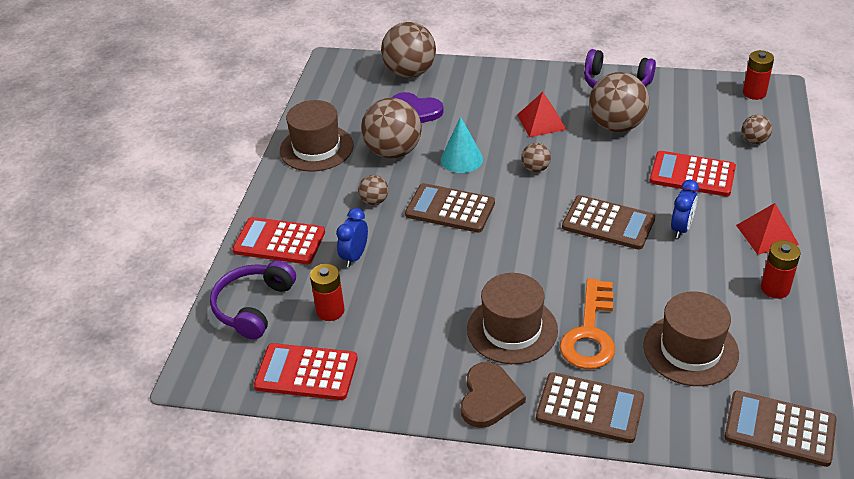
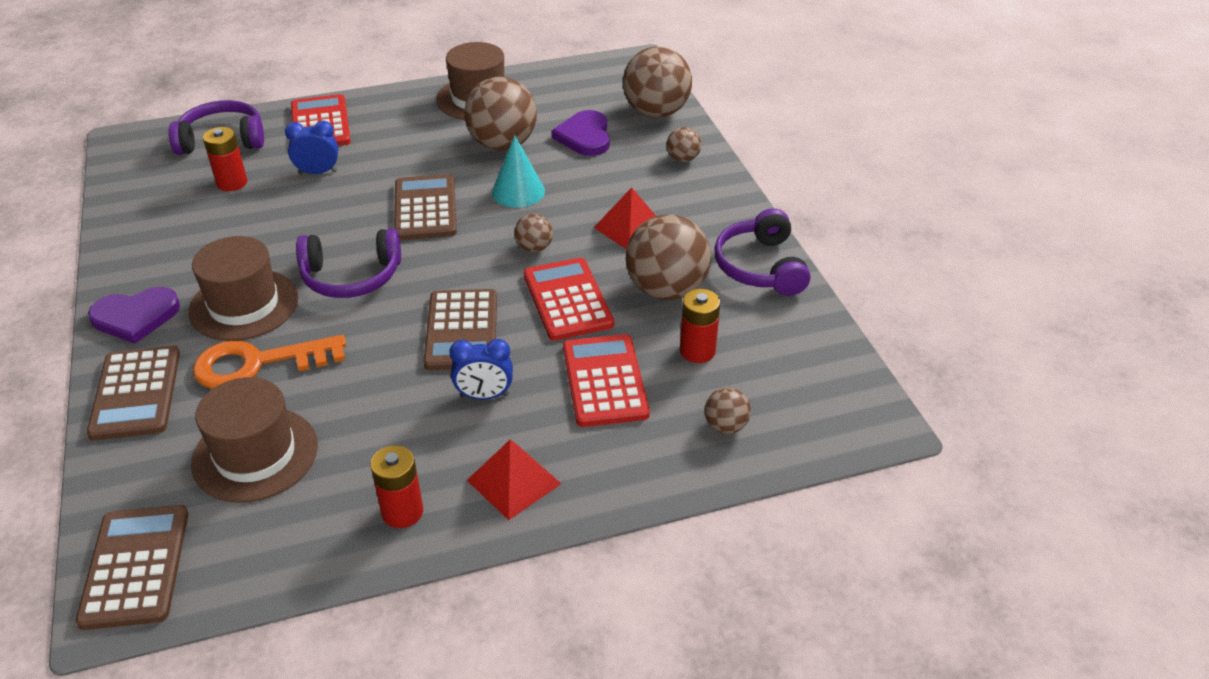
camera: 60 degrees right, 0 degrees up
red calculator [254,343,358,400] -> red calculator moved to [524,258,614,341]
brown ball [358,175,388,205] -> brown ball moved to [667,127,701,162]
brown heart [461,362,526,428] -> purple heart [88,287,180,344]
red battery [743,50,774,100] -> red battery moved to [680,289,720,363]
none -> purple headphones [296,228,401,298]

